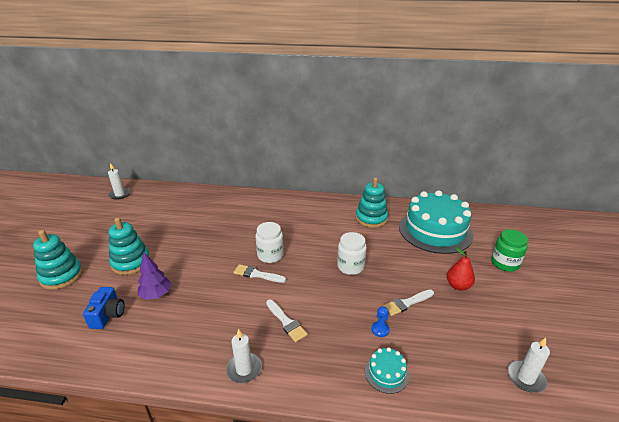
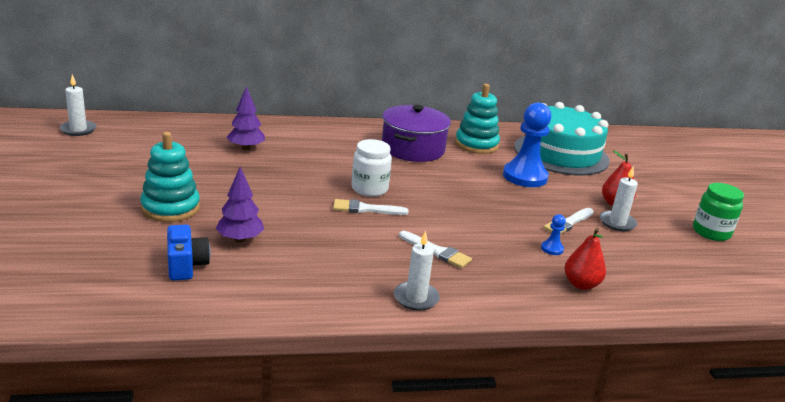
camera: 20 degrees left, 5 degrees down
turquoise stacking toy [33,230,83,290] -> none
white jar [337,232,367,275] -> none
turquoise cake [365,347,409,394] -> red pear [565,228,606,290]
green jar [491,229,528,272] -> green jar moved to [693,183,744,241]
white candle [508,338,550,393] -> white candle moved to [599,166,638,231]
none -> purple tree [227,86,265,150]
none -> purple pot [382,105,451,162]
none -> blue pawn [503,103,551,187]

